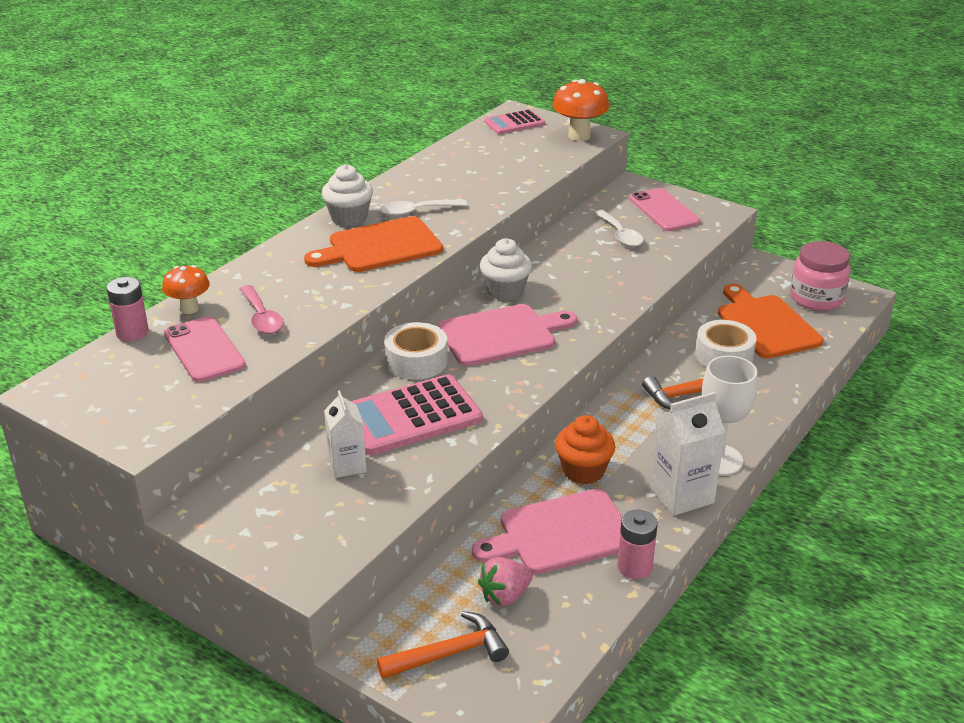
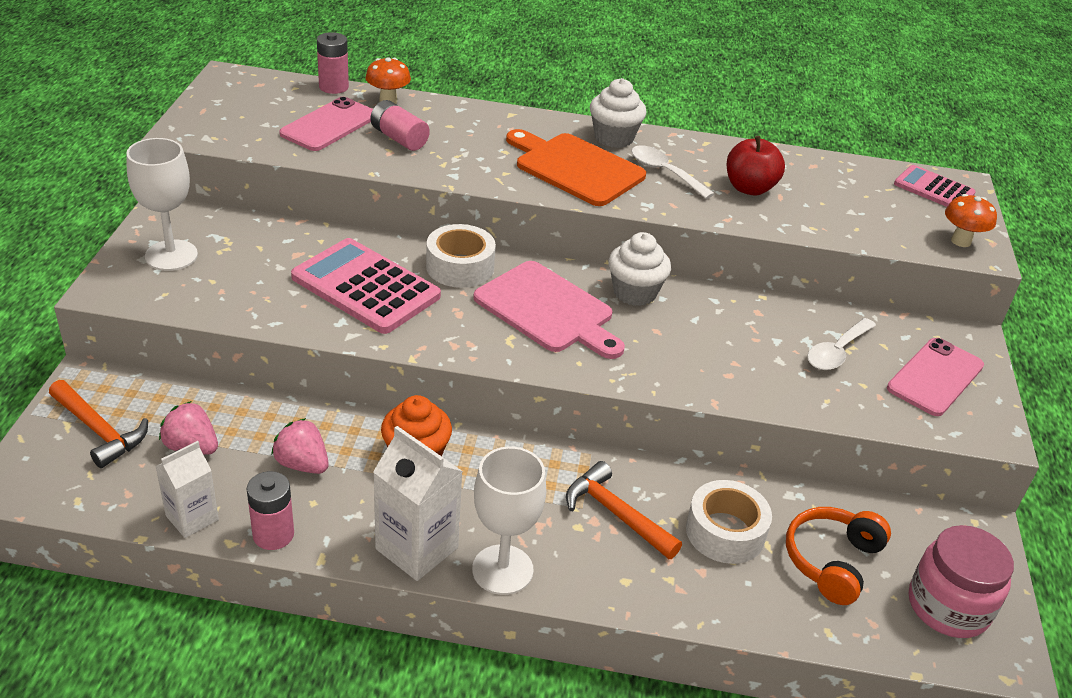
camera: 60 degrees right, 5 degrees up
pink spoon [240,285,284,334] -> pink battery [370,100,430,151]
white carton [324,390,367,478] -> white carton moved to [155,441,219,538]
pink cutting board [472,489,623,574] -> pink strawberry [271,418,329,474]
orange mushroom [552,79,610,141] -> orange mushroom [945,194,997,247], size x0.64
orange cutting board [718,284,823,359] -> orange headphones [786,507,891,605]
none -> white goblet [126,138,198,271]
none -> red apple [727,136,785,195]

